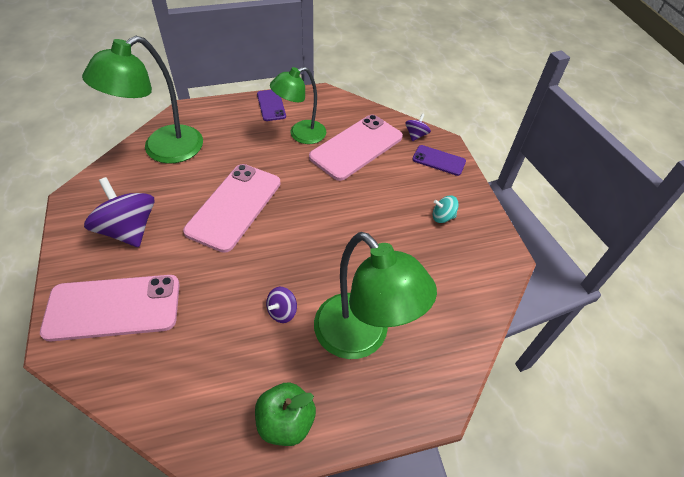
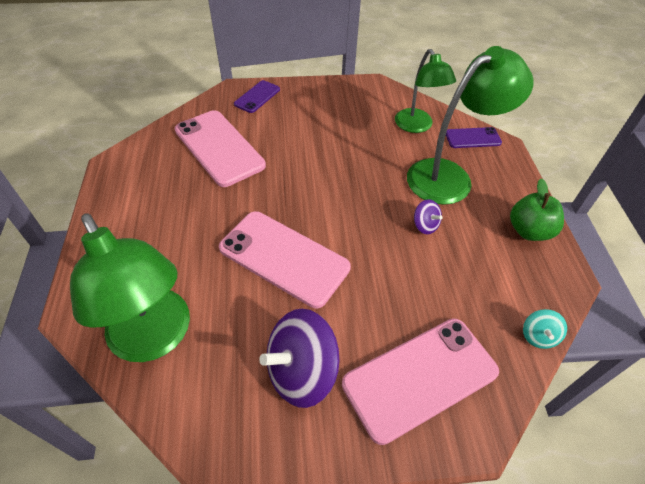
camera: 80 degrees left, 0 degrees up
pink phone [40,275,180,341] -> pink phone turned 60 degrees clockwise [342,319,499,445]
purple phone [257,90,286,121] -> purple phone moved to [446,127,502,148]
green lamp [270,67,326,144] -> green lamp moved to [395,49,456,133]
purple spinning top [405,113,431,141] -> none
turquoise spinning top [433,196,459,223] -> turquoise spinning top moved to [523,309,567,349]

